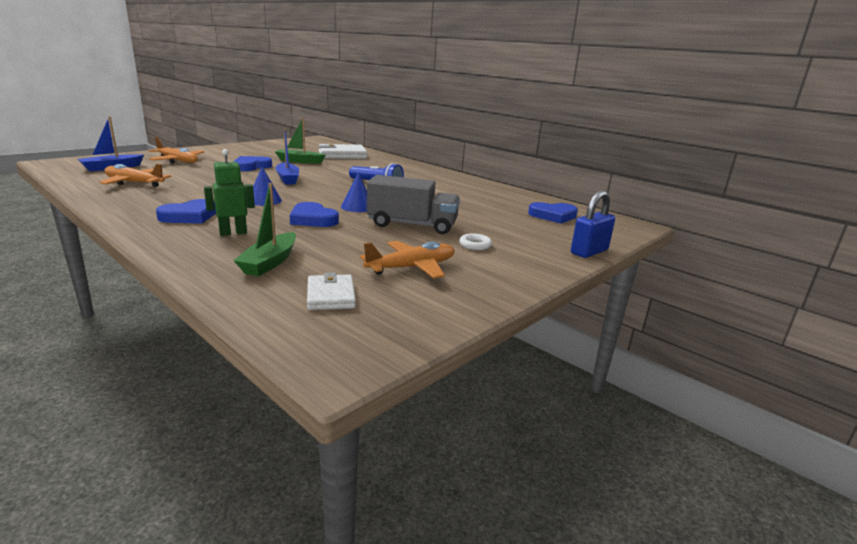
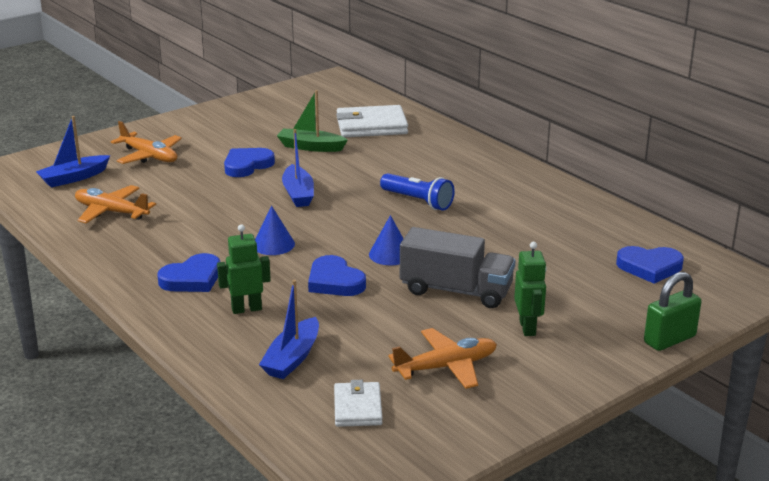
camera: 10 degrees right, 5 degrees up
green boat [234,183,296,276] -> blue boat [259,280,319,379]
white ring [459,233,492,250] -> green robot [514,242,547,336]
blue padlock [571,191,615,258] -> green padlock [644,272,702,351]

